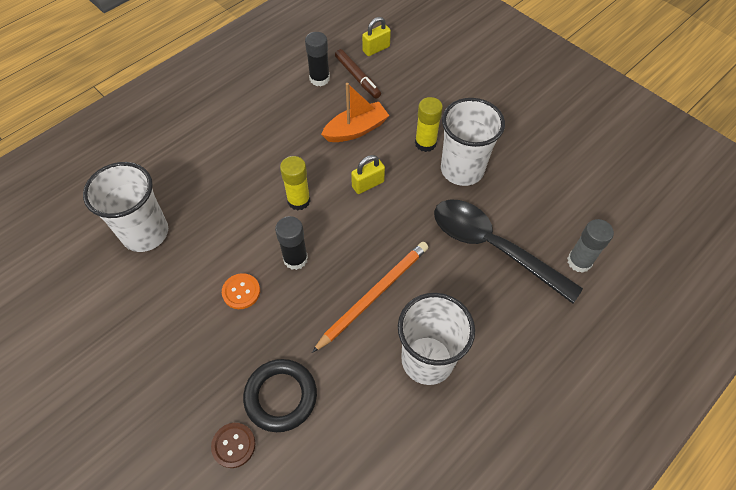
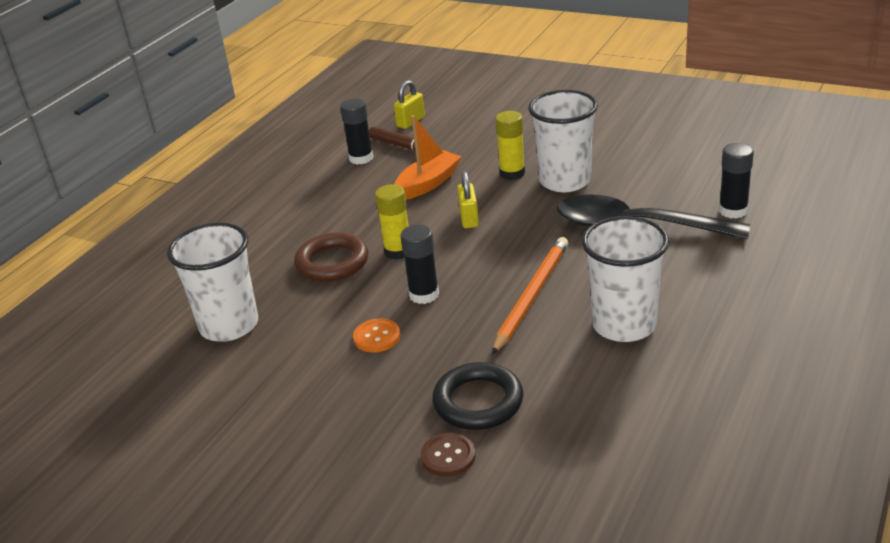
camera: 15 degrees left, 25 degrees down
yellow padlock [351,155,385,194] -> yellow padlock turned 45 degrees counterclockwise [457,172,479,228]
grey glue stick [567,219,614,273] -> black glue stick [719,143,754,219]
none -> brown ring [294,232,369,282]

